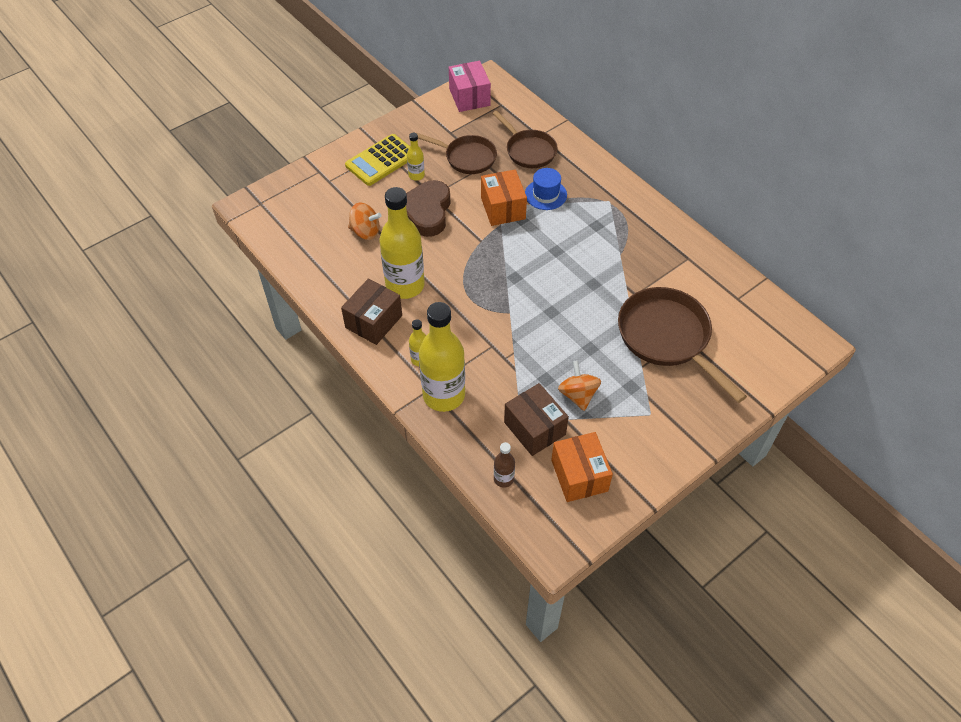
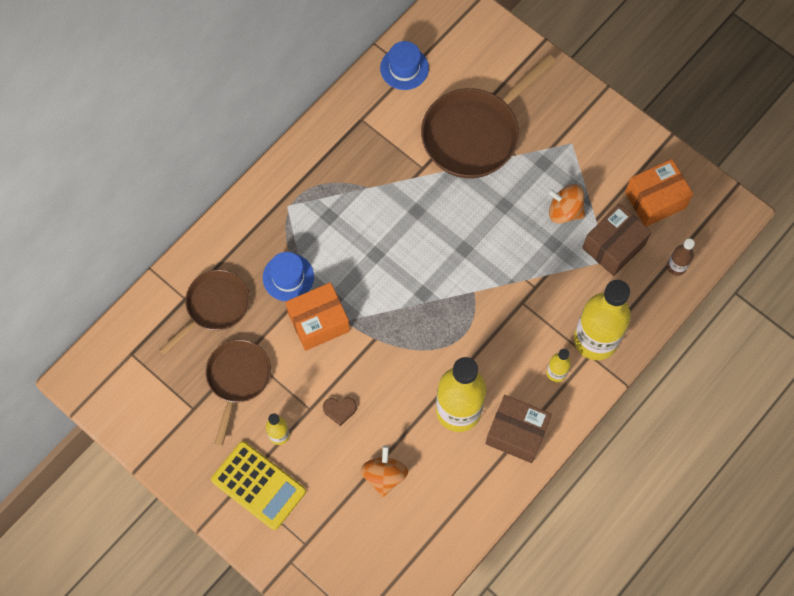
camera: 100 degrees left, 15 degrees up
brown heart [406,180,450,237] -> brown heart [323,397,357,426], size x0.42
pink box [449,61,491,112] -> none
orange spinning top [558,360,601,411] -> orange spinning top turned 45 degrees clockwise [547,184,585,224]
none -> blue hat [380,41,429,90]

